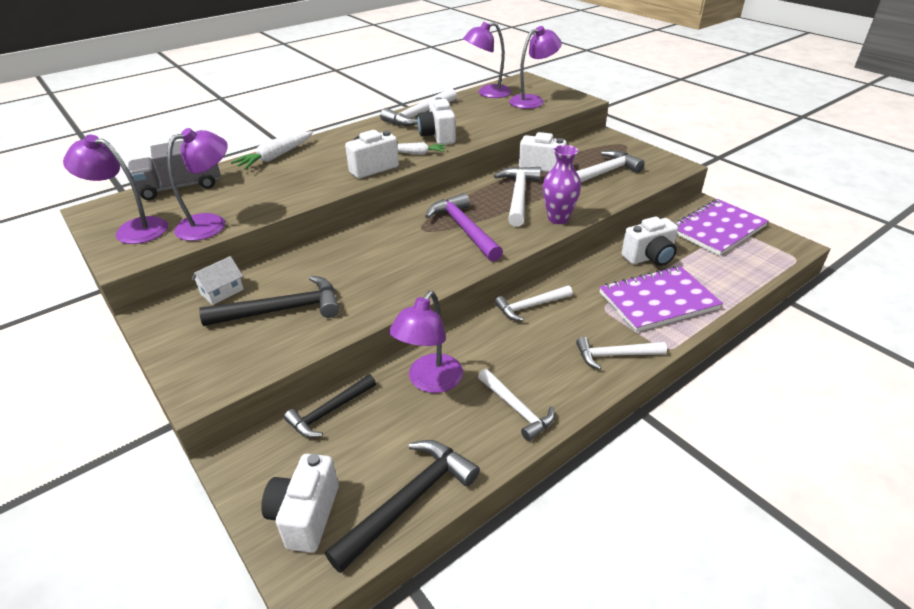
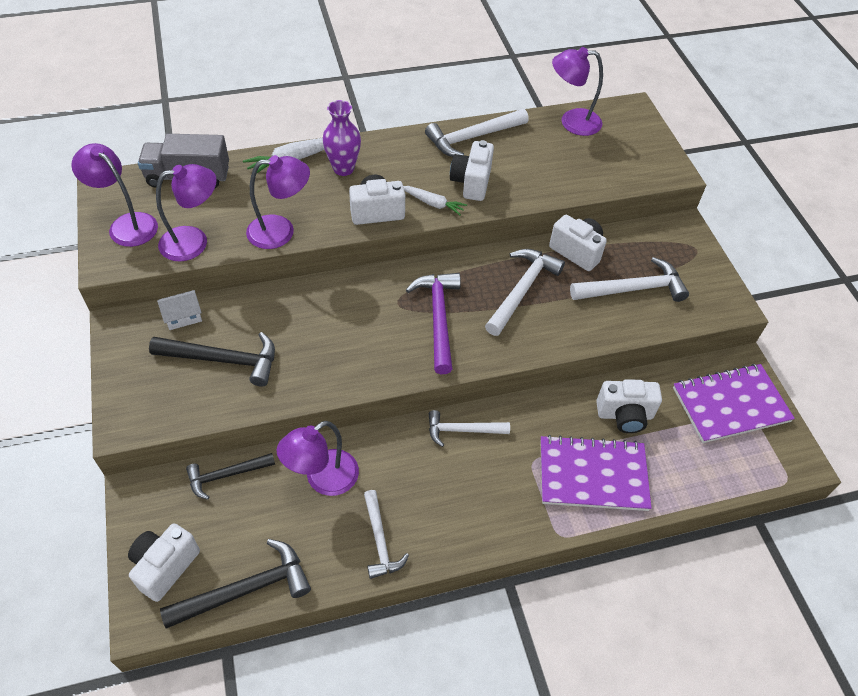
camera: 20 degrees right, 15 degrees up
purple lamp [509,26,562,109] -> purple lamp moved to [246,155,310,249]
purple vase [543,145,581,224] -> purple vase moved to [323,100,361,176]
white hammer [576,337,667,370] -> none

